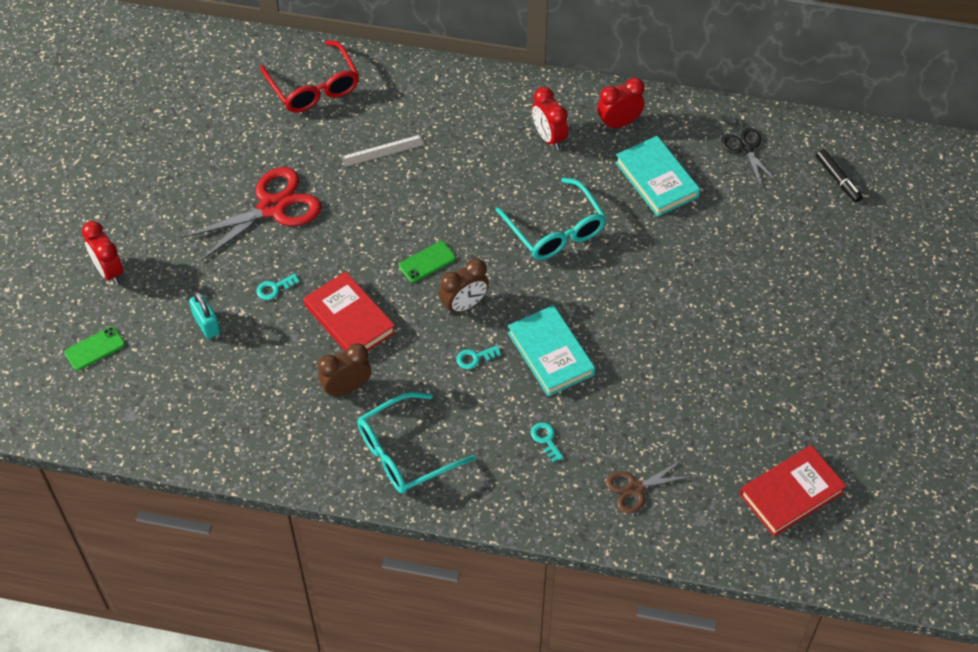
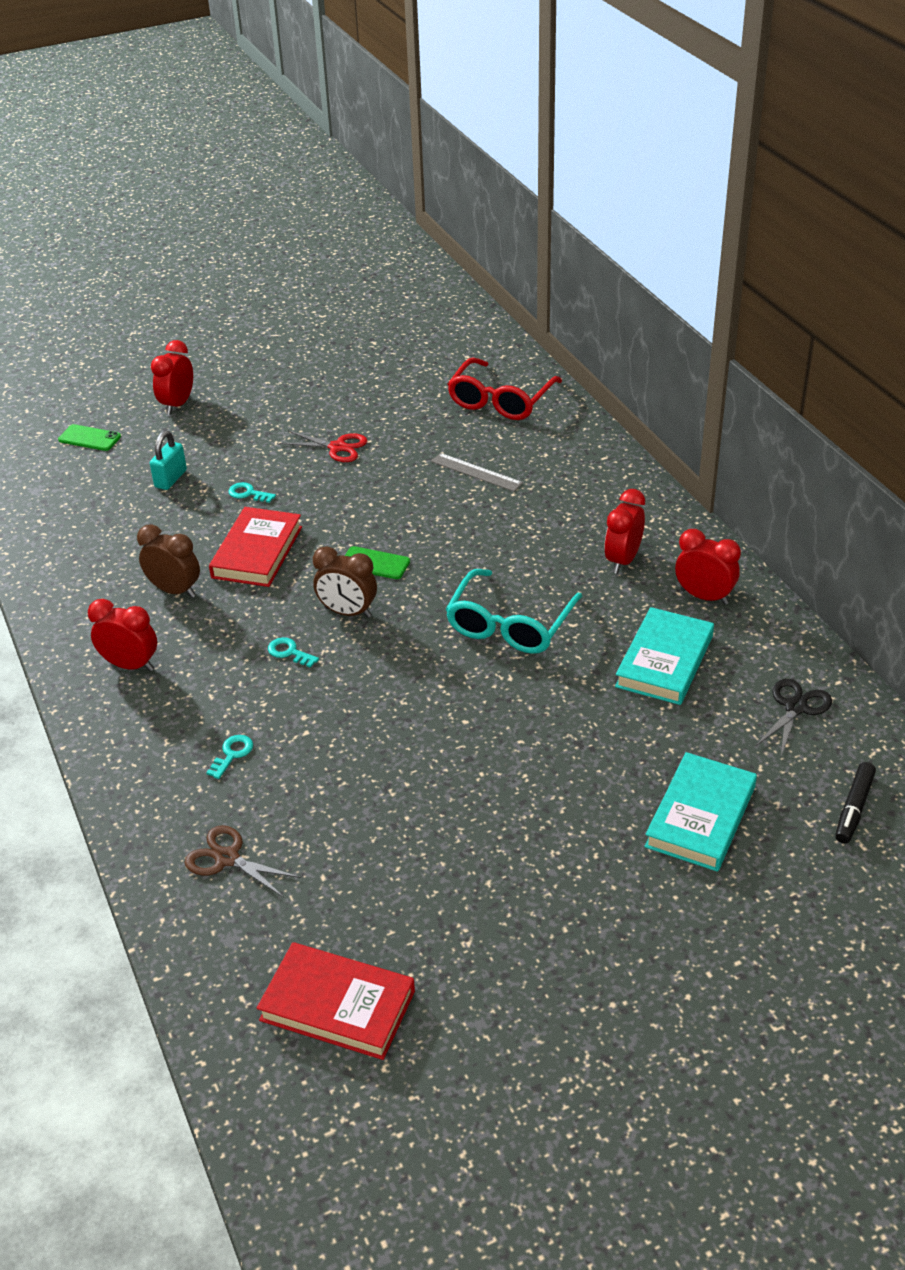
camera: 55 degrees right, 15 degrees down
red scissors [181,167,322,262] -> red scissors [280,431,367,462], size x0.56
turquoise glasses [358,392,476,494] -> red clock [88,599,157,671]
turquoise book [508,305,595,396] -> turquoise book moved to [645,752,757,872]

